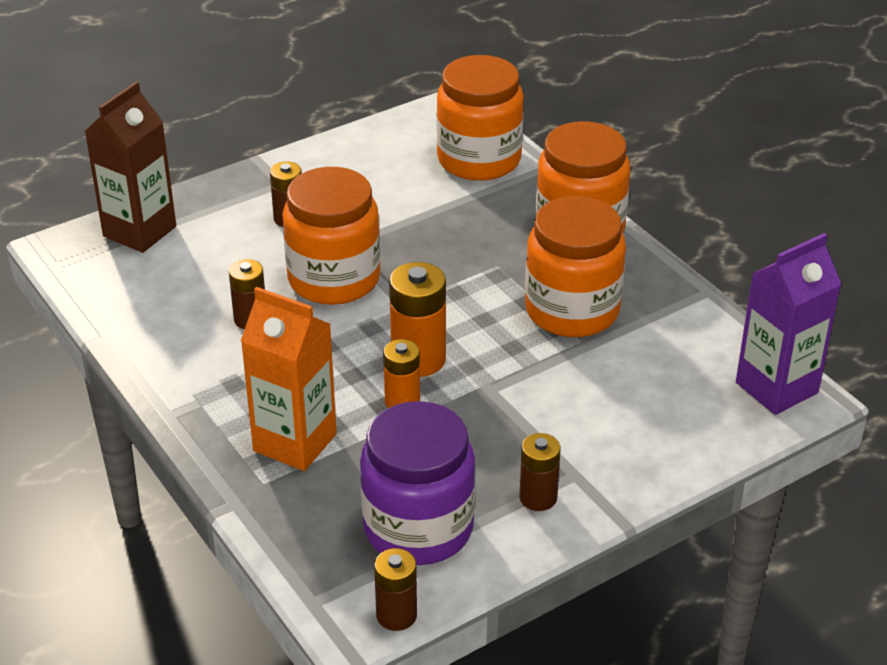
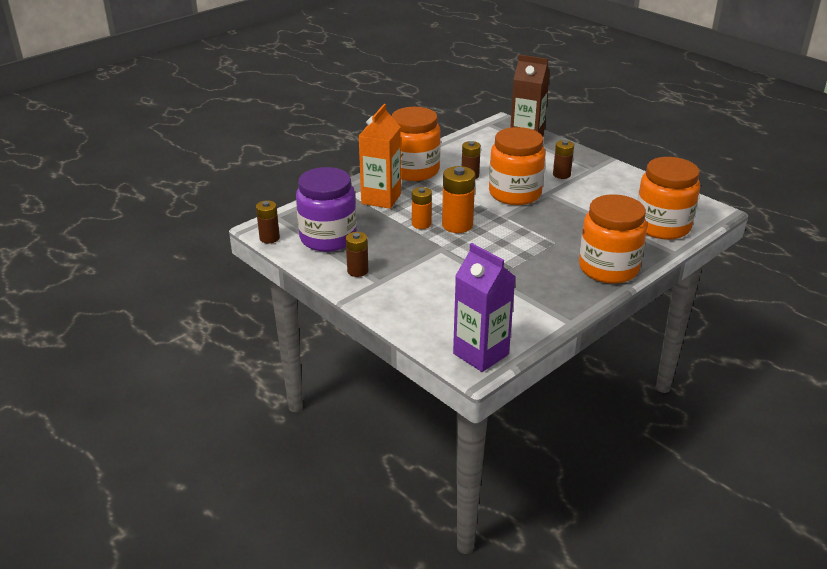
camera: 80 degrees right, 5 degrees down
orange jar [525,196,626,337] -> orange jar moved to [392,107,441,181]

